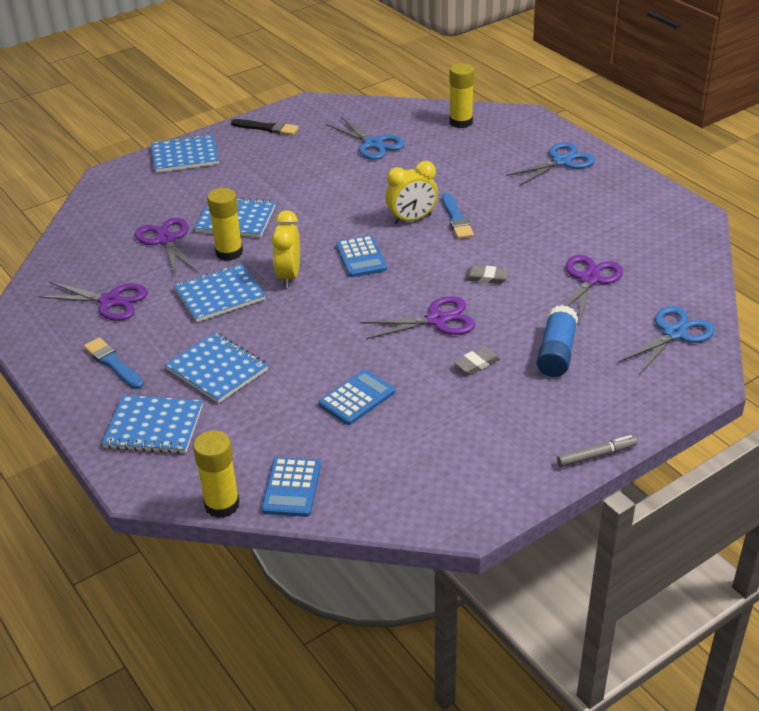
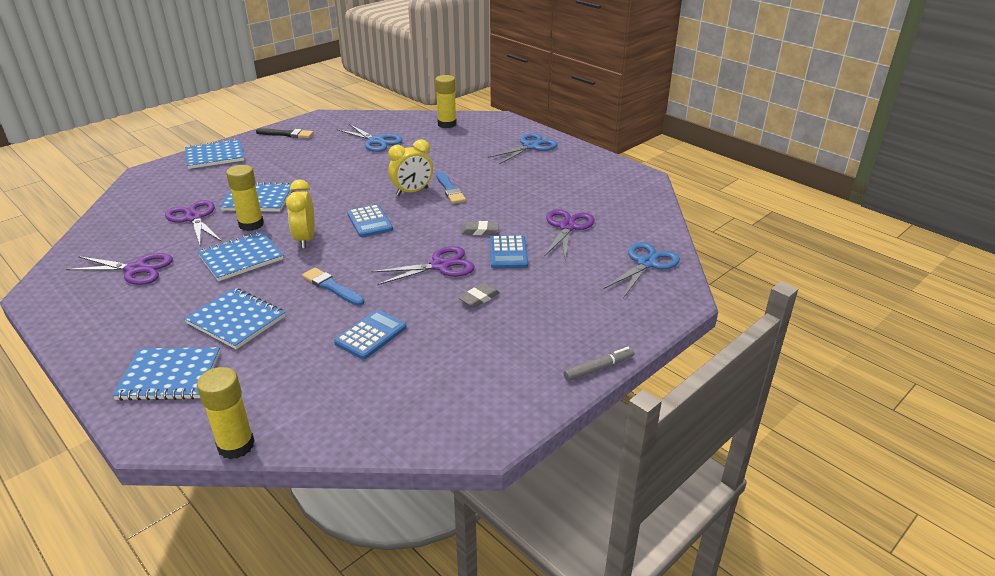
camera: 10 degrees left, 5 degrees down
blue brush [84,337,144,389] -> blue brush moved to [302,268,365,306]
blue calculator [261,457,321,517] -> blue calculator moved to [490,235,528,269]
blue glue stick [537,305,578,377] -> none

